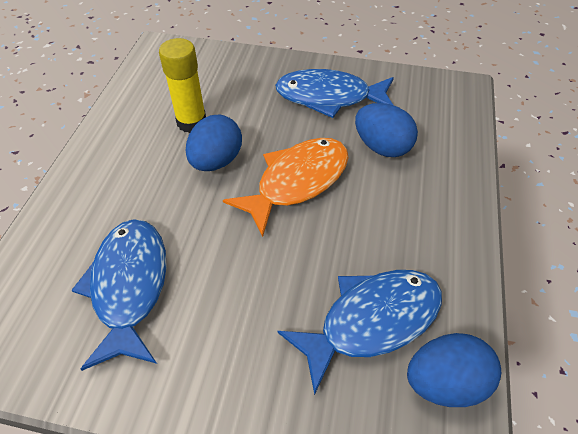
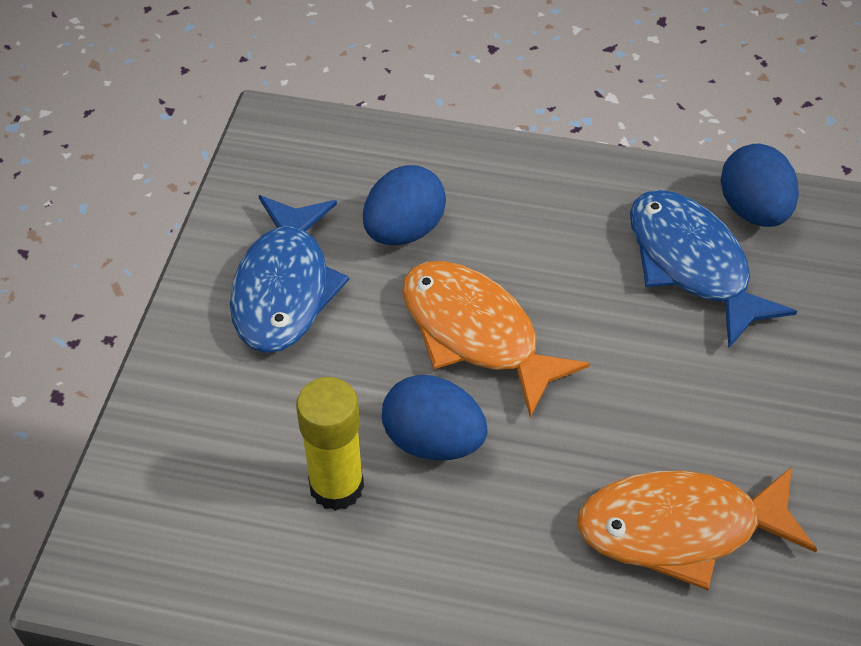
camera: 90 degrees left, 0 degrees up
blue fish [72,219,167,371] -> orange fish [577,467,817,590]

